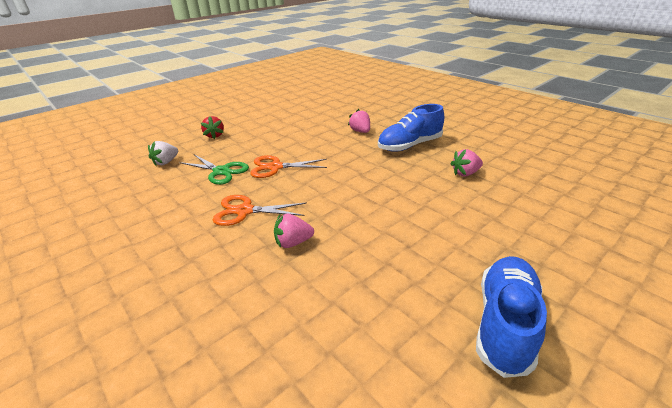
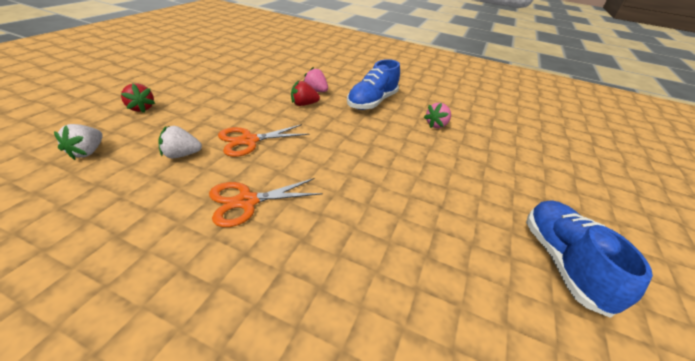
camera: 30 degrees left, 5 degrees up
green scissors [179,154,249,185] -> white strawberry [158,126,202,158]
pink strawberry [274,214,314,248] -> none
none -> red strawberry [291,81,320,106]

